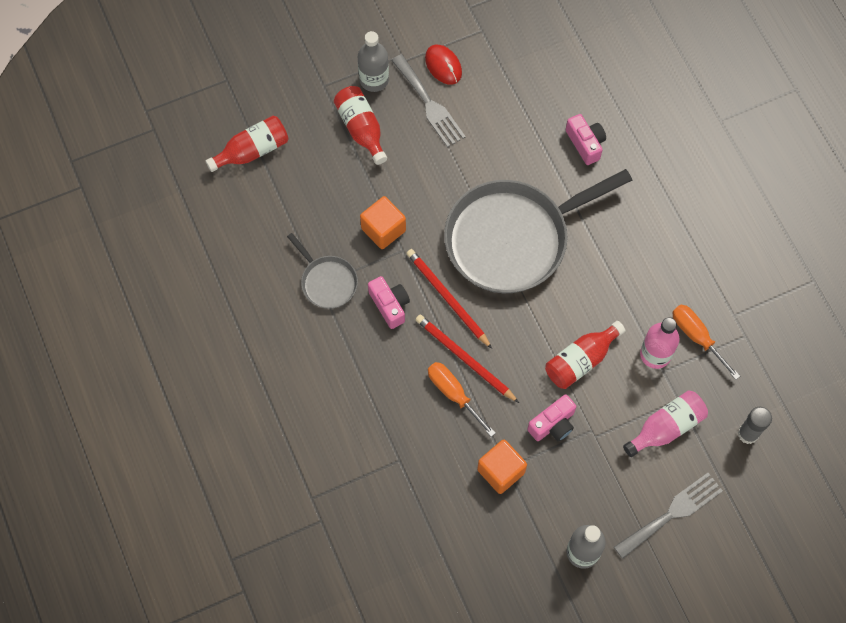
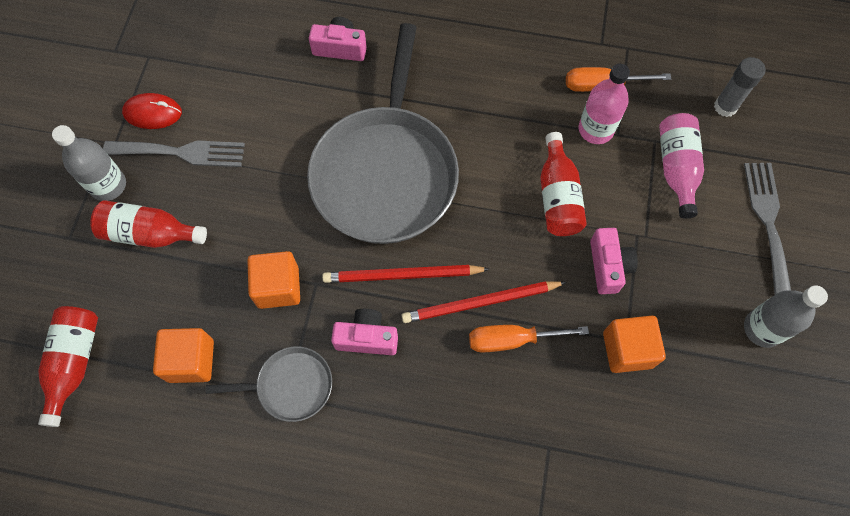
camera: 55 degrees left, 0 degrees up
none -> orange cube [153,328,214,383]

